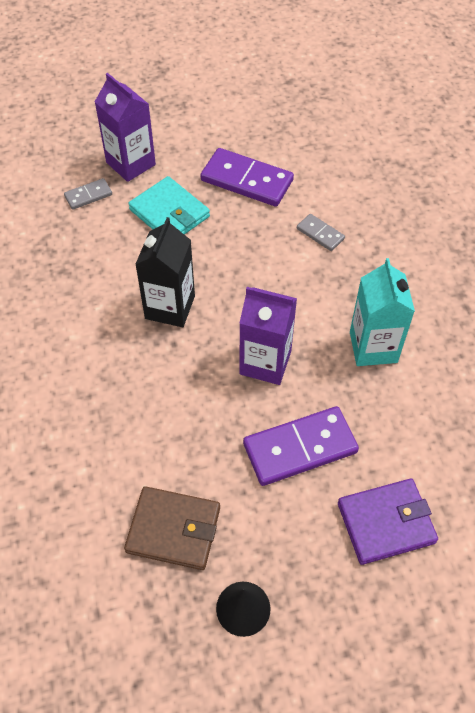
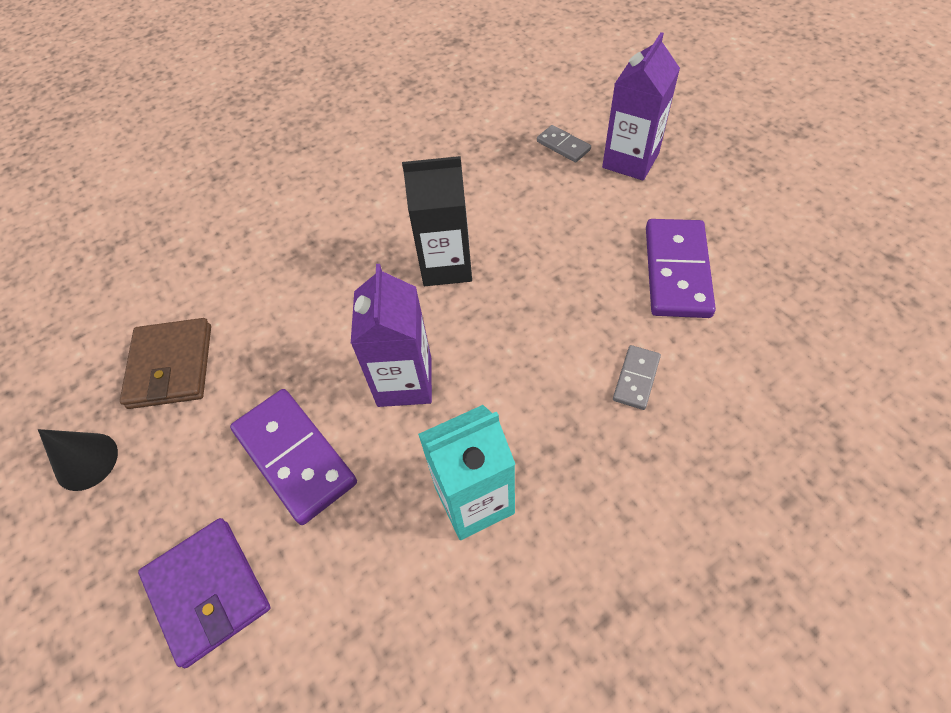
camera: 75 degrees right, 0 degrees up
turquoise wallet [128,176,210,235] -> none

